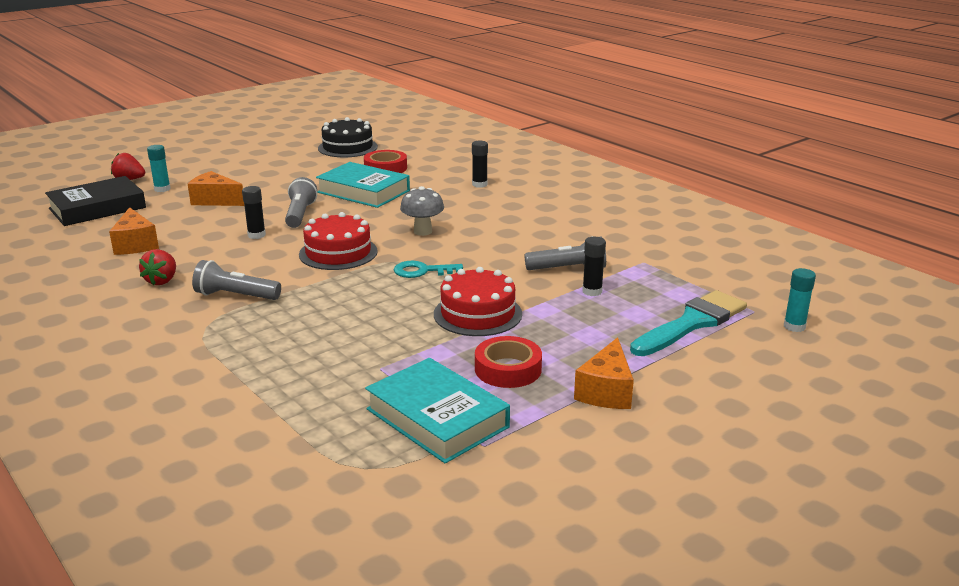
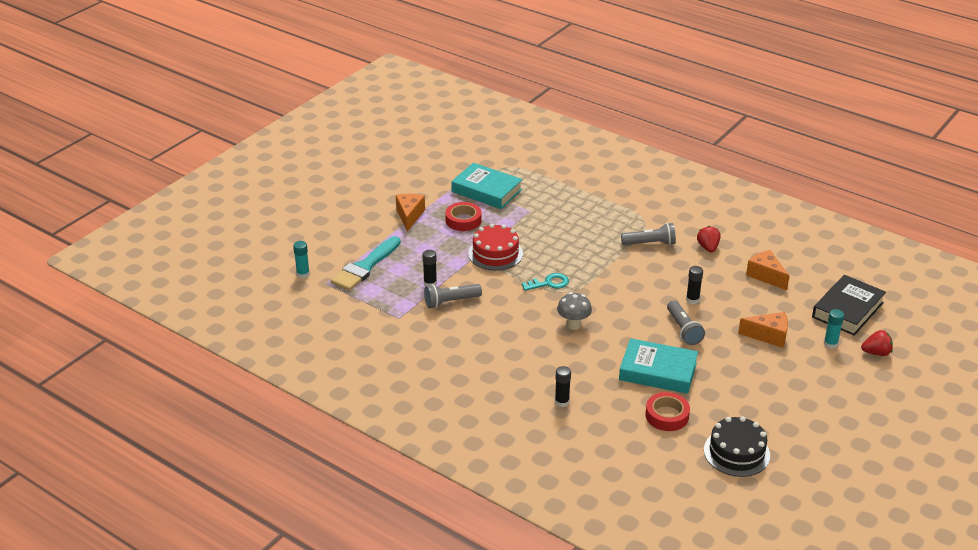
camera: 165 degrees right, 10 degrees up
red cake [299,212,378,270] -> none

